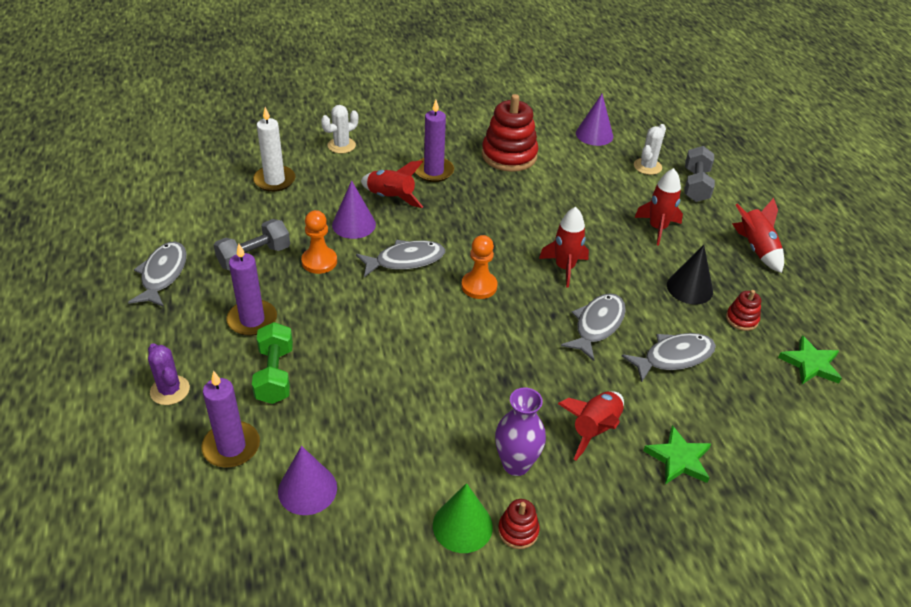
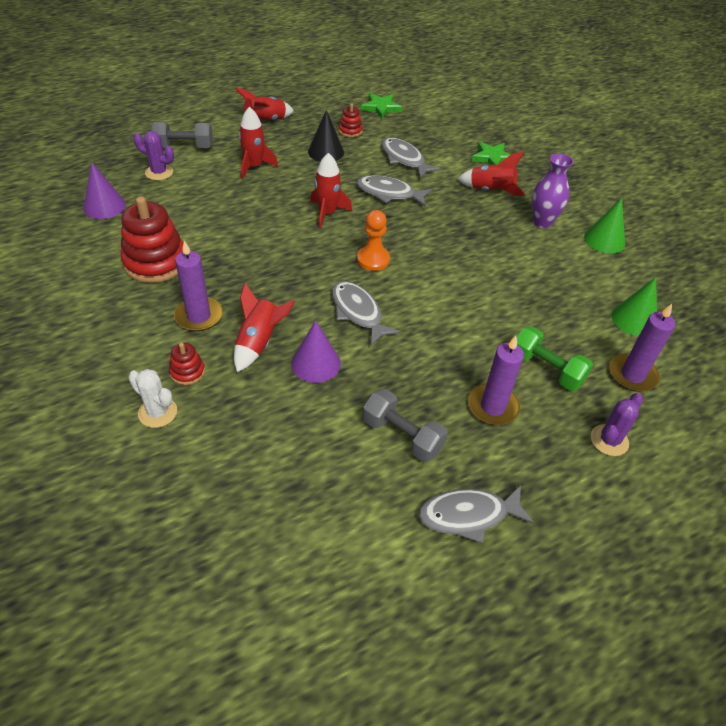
camera: 105 degrees left, 5 degrees up
green dumbbell [252,322,293,404] -> green dumbbell turned 60 degrees clockwise [517,326,593,391]
white candle [253,107,295,192] -> none
purple cone [278,446,337,515] -> green cone [612,277,657,336]
orange pawn [301,210,337,274] -> none
red stacking toy [498,499,539,549] -> red stacking toy moved to [169,343,205,385]
white cactus [634,124,666,175] -> purple cactus [133,131,174,180]

